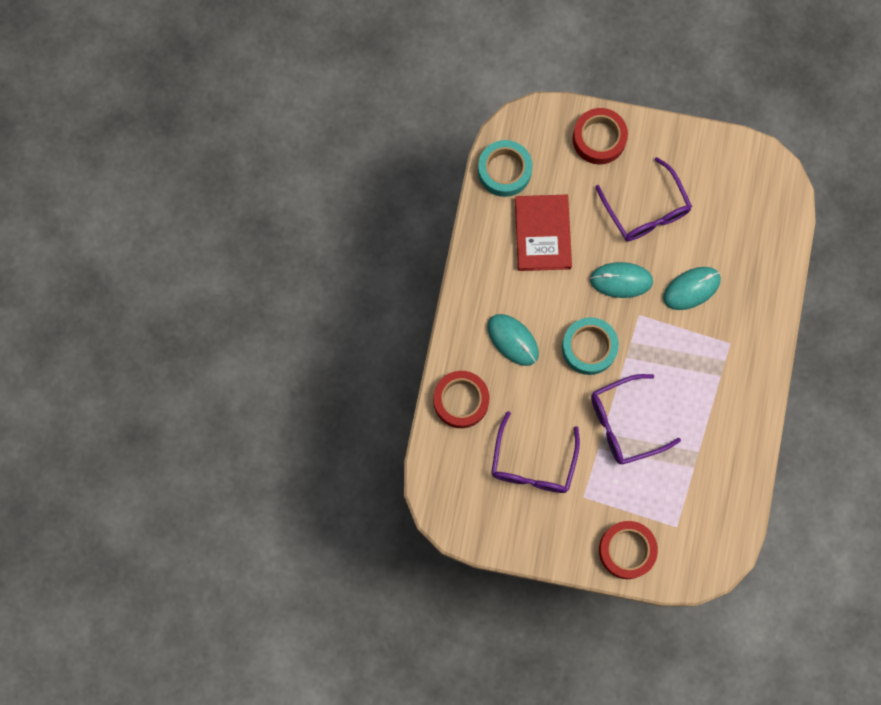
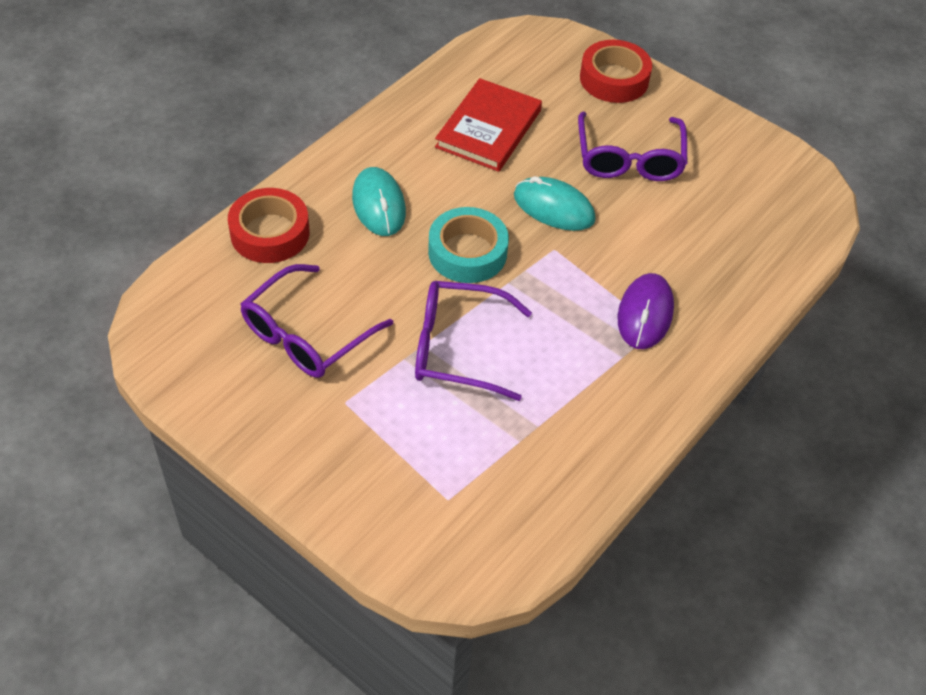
camera: 25 degrees right, 25 degrees down
turquoise tape [478,140,532,197] -> none
red tape [599,521,658,579] -> none
turquoise mouse [663,267,721,310] -> none
none -> purple mouse [618,273,674,349]

